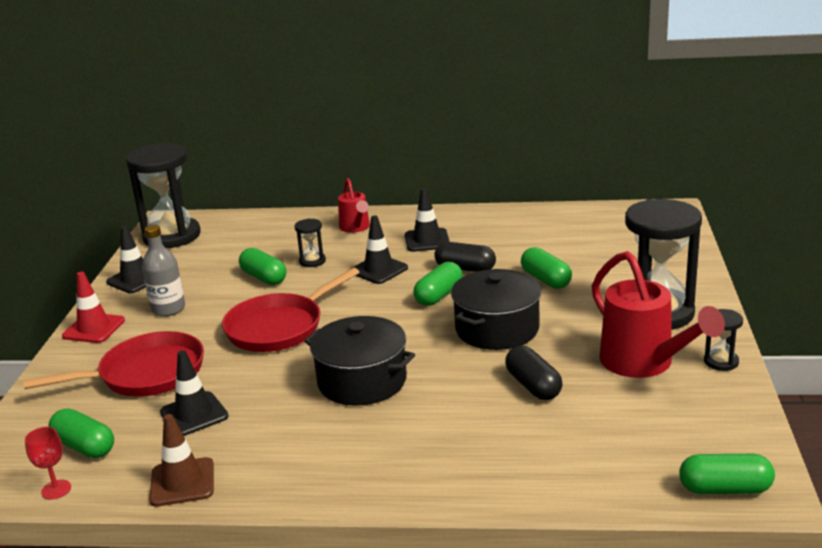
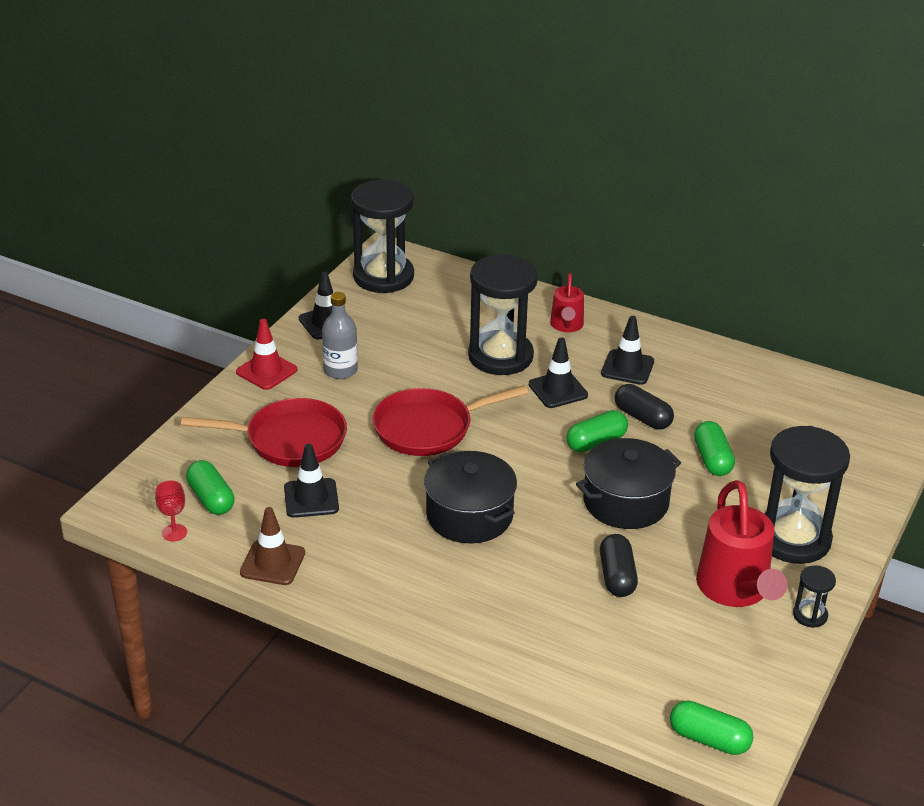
camera: 20 degrees right, 10 degrees up
green capsule [239,248,286,285] -> none
black hourglass [294,219,326,267] -> black hourglass [468,254,538,375], size x2.30

